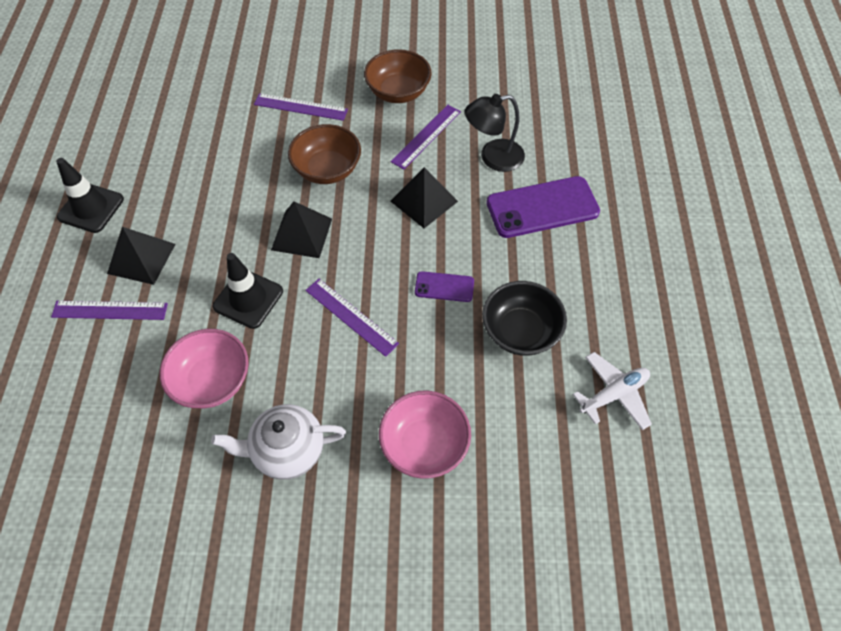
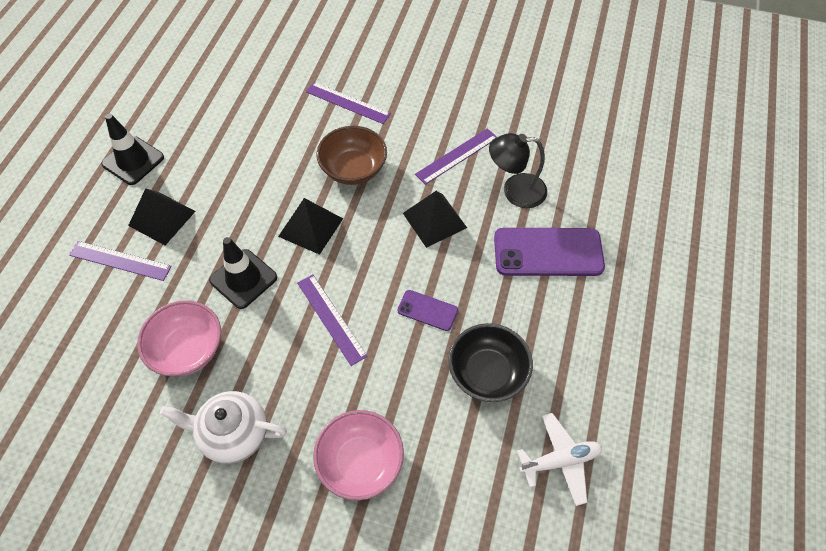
camera: 15 degrees right, 0 degrees up
brown bowl [364,49,432,103] -> none

